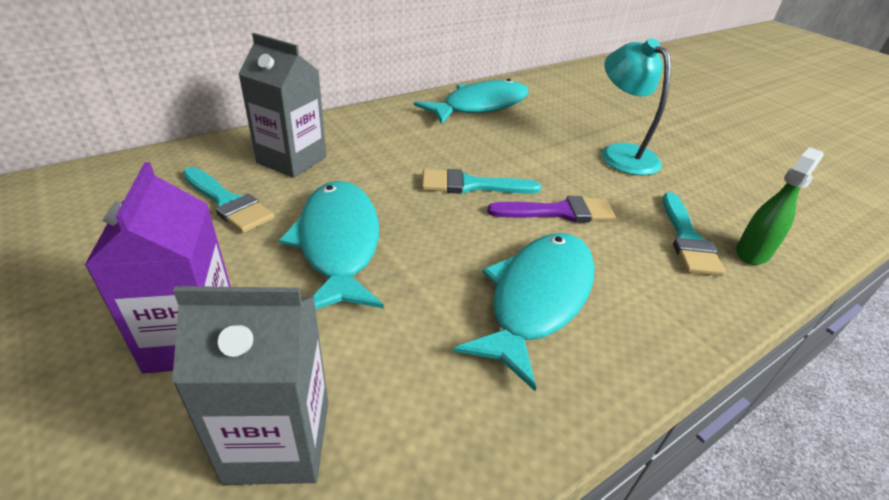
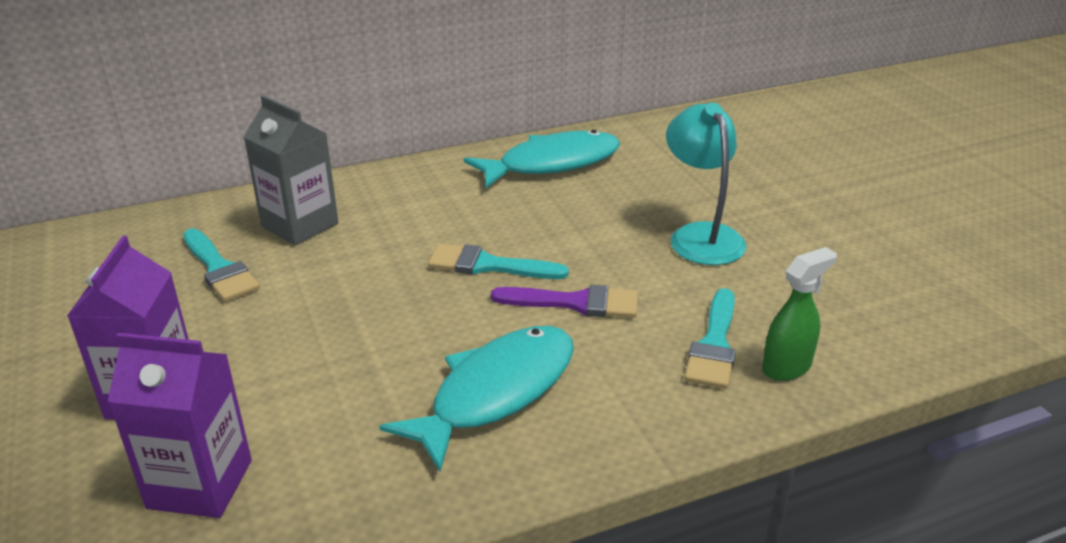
camera: 15 degrees right, 5 degrees down
grey carton [172,286,328,485] -> purple carton [108,333,252,518]
turquoise fish [279,181,384,310] -> none

